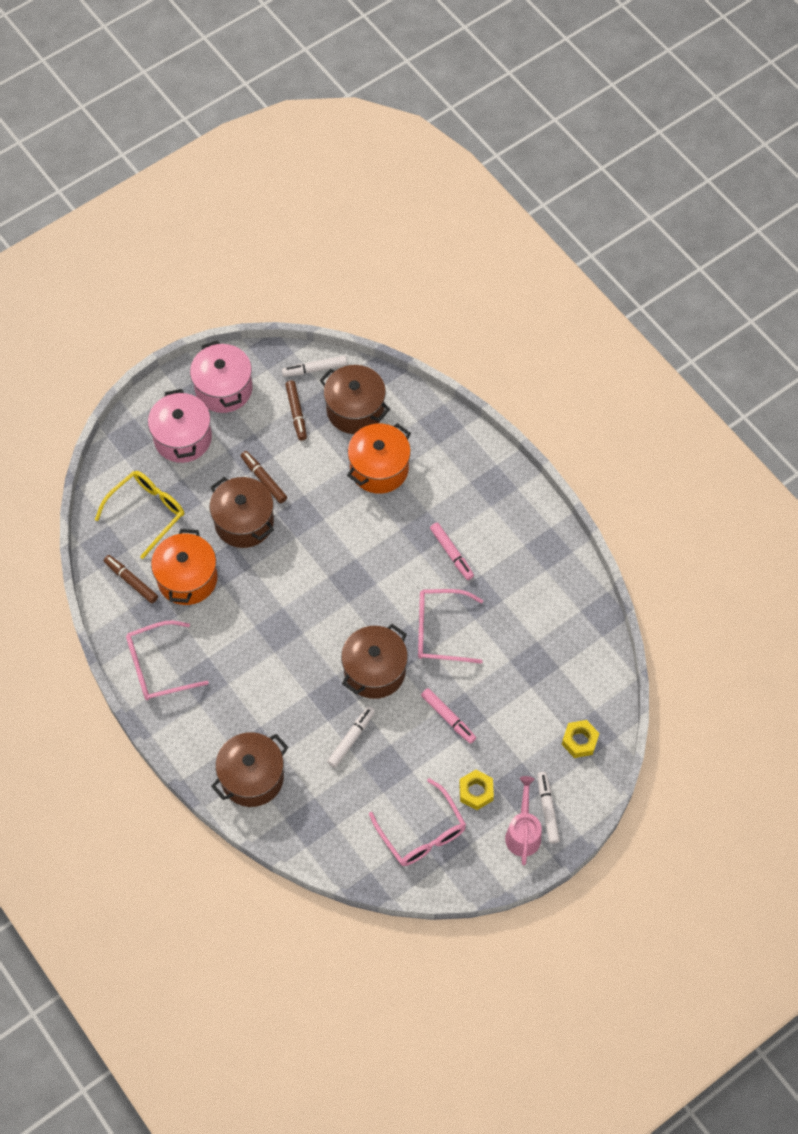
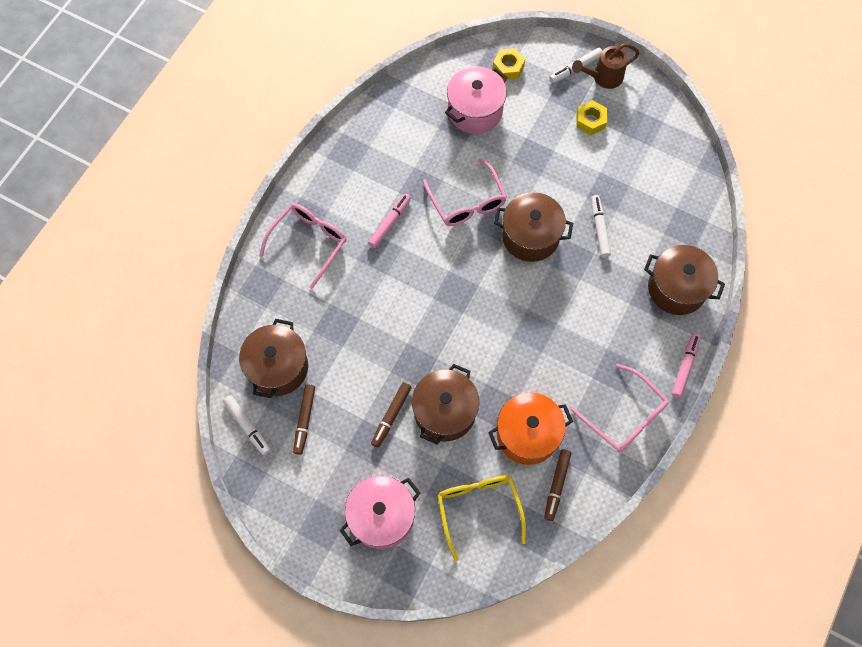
camera: 115 degrees left, 5 degrees up
yellow glasses [95,471,184,559] -> yellow glasses turned 60 degrees clockwise [437,475,526,561]
pink pot [190,340,252,413] -> pink pot moved to [445,66,508,134]
brown marker [285,380,307,441] -> brown marker turned 135 degrees clockwise [293,384,315,455]
white marker [327,706,375,768] -> white marker turned 75 degrees clockwise [591,195,611,257]
orange pot [347,423,411,494] -> none
pink glasses [369,778,466,866] -> pink glasses moved to [259,203,346,289]
pink marker [421,688,476,744] -> pink marker moved to [672,333,701,398]
pink watering can [505,776,542,865] -> brown watering can [572,43,640,89]

